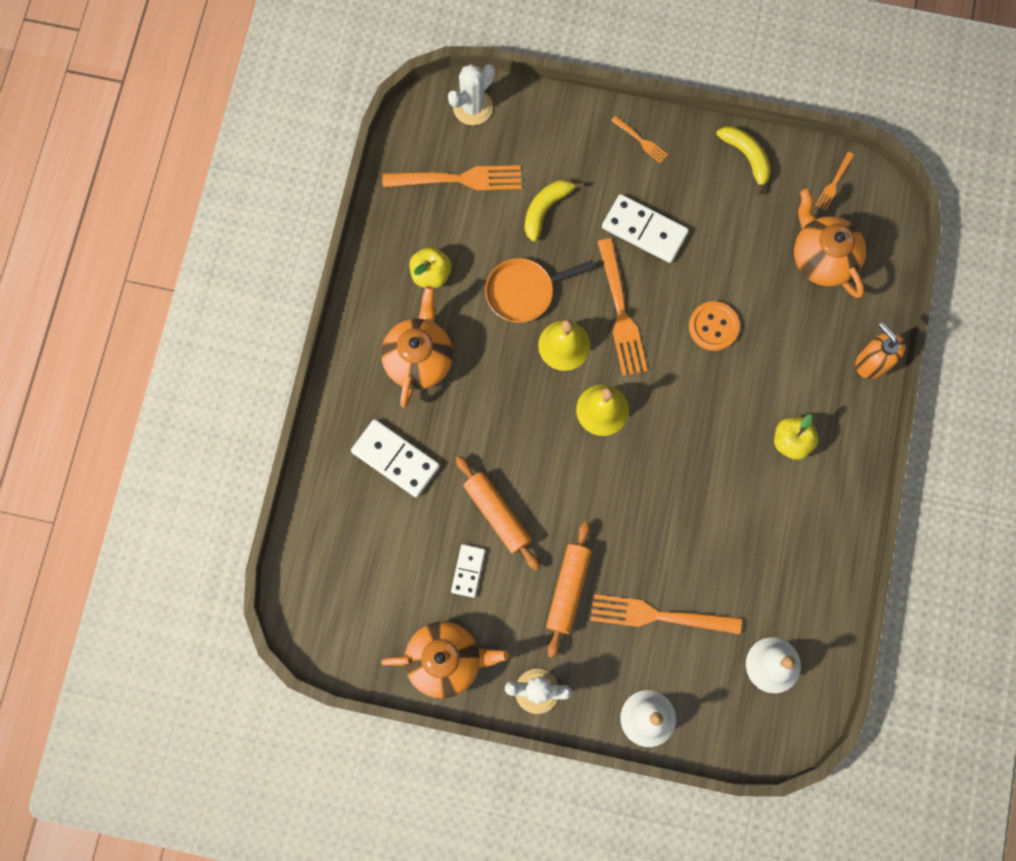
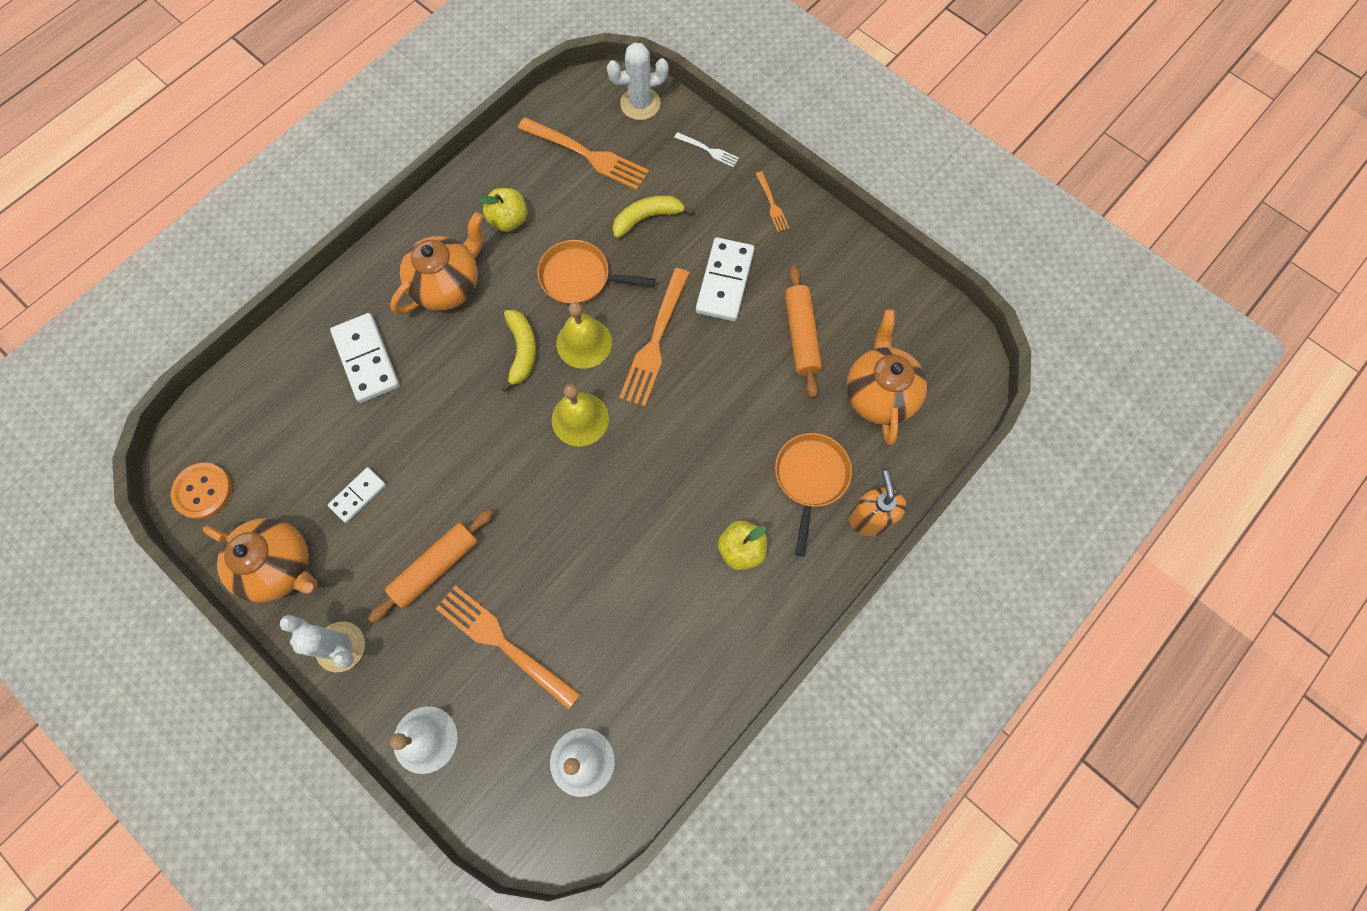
camera: 30 degrees right, 5 degrees down
orange rolling pin [456,456,540,570] -> orange rolling pin moved to [785,266,822,398]
white domino [602,194,689,263] -> white domino turned 45 degrees clockwise [696,237,755,321]
orange button [689,301,740,351] -> orange button moved to [171,463,232,519]
yellow banana [716,126,771,195] -> yellow banana moved to [501,310,536,392]
orange fork [816,152,854,211] -> none
none -> white fork [674,132,739,167]
none -> orange pan [775,433,852,557]

